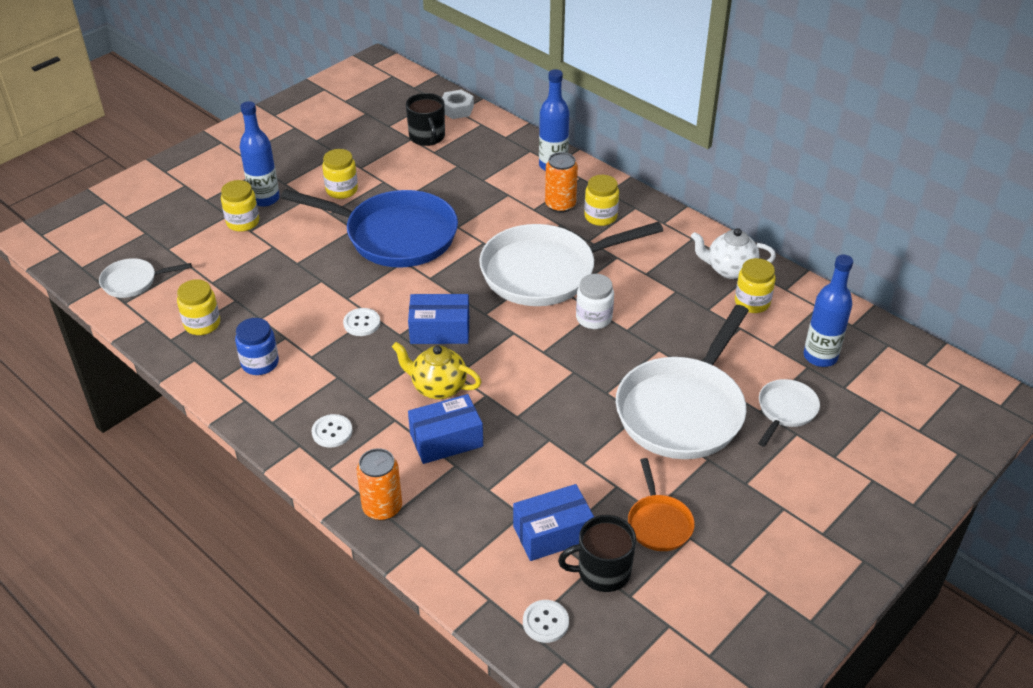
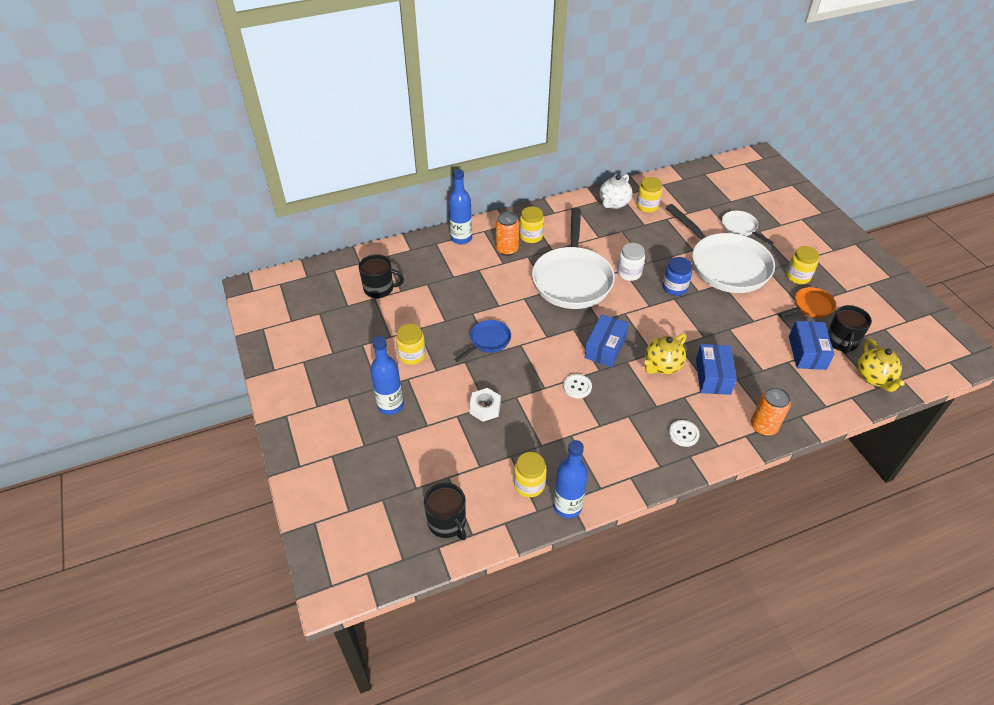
camera: 65 degrees left, 5 degrees up
white pan [99,258,192,298] -> black mug [424,483,466,540]
yellow jar [221,180,259,232] -> yellow jar moved to [786,246,819,284]
blue jar [235,318,279,375] -> blue jar moved to [663,257,692,296]
blue pan [281,189,458,268] -> blue pan [454,320,511,362], size x0.47
white nut [442,90,474,119] -> white nut moved to [469,388,501,422]
white button [523,600,569,643] -> yellow teapot [857,339,905,392]
orange pan [628,458,695,551] -> orange pan turned 45 degrees counterclockwise [779,287,836,318]
blue bottle [804,255,853,367] -> blue bottle moved to [553,440,588,518]

